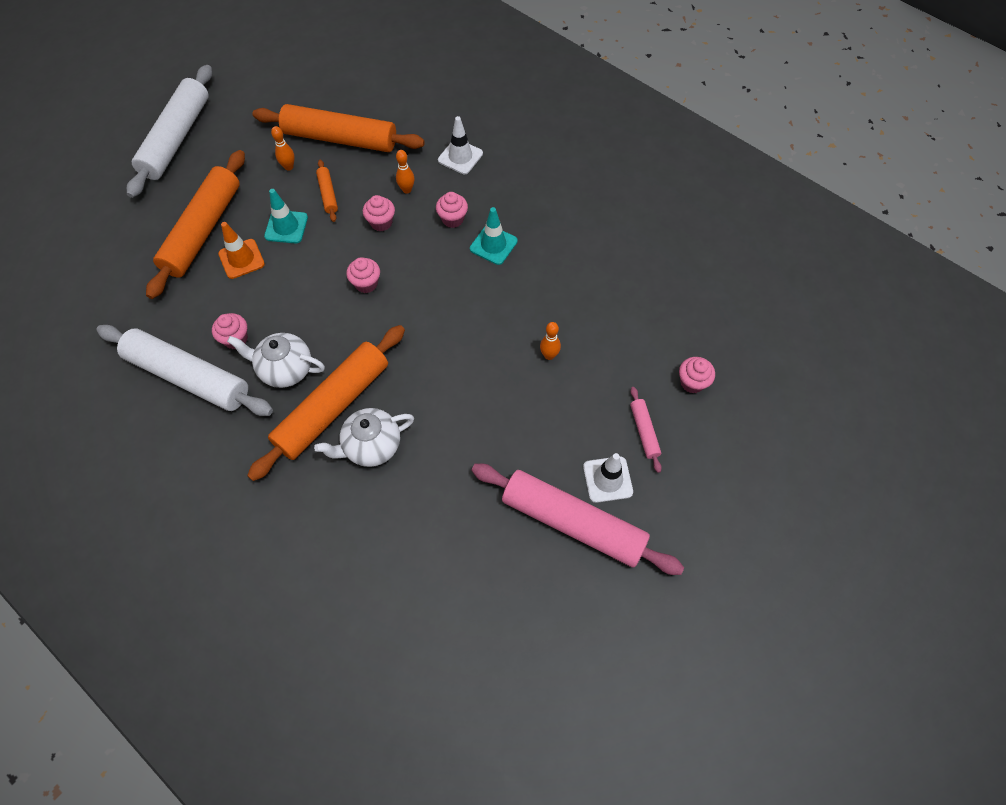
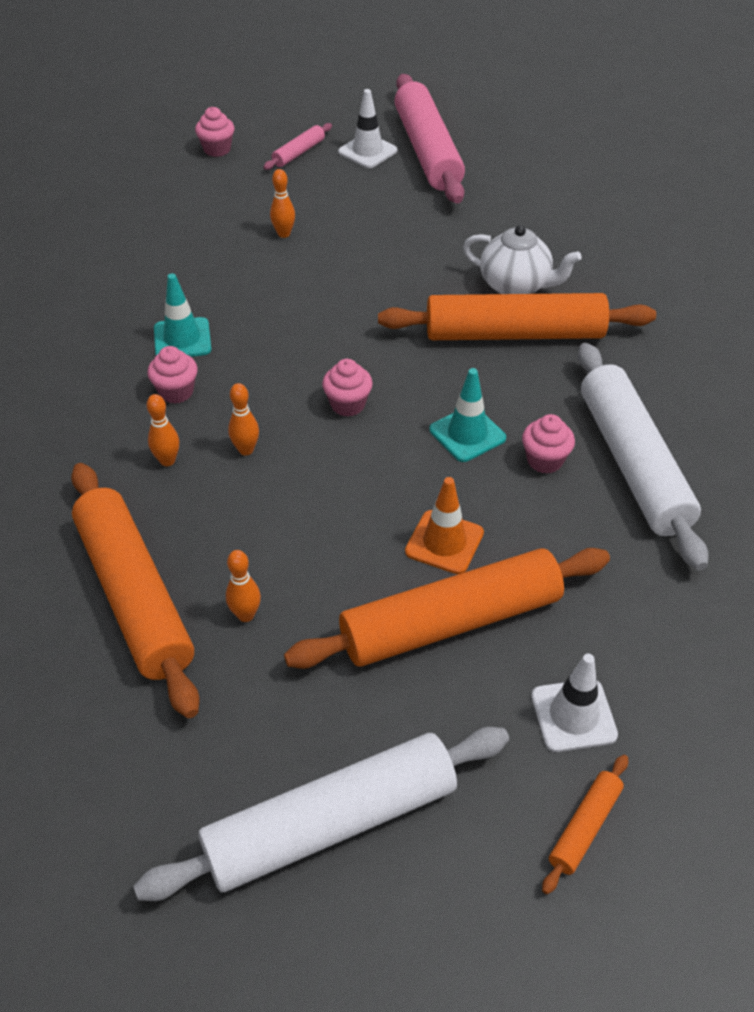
camera: 130 degrees left, 15 degrees down
white teapot [227,333,325,388] -> none
turquoise traffic cone [264,189,308,244] -> turquoise traffic cone moved to [430,368,506,462]
orange rolling pin [316,160,338,222] -> orange rolling pin moved to [542,755,628,894]
pink cupcake [363,195,395,231] -> orange bowling pin [228,383,259,455]
white traffic cone [438,116,483,174] -> white traffic cone moved to [531,654,618,752]

